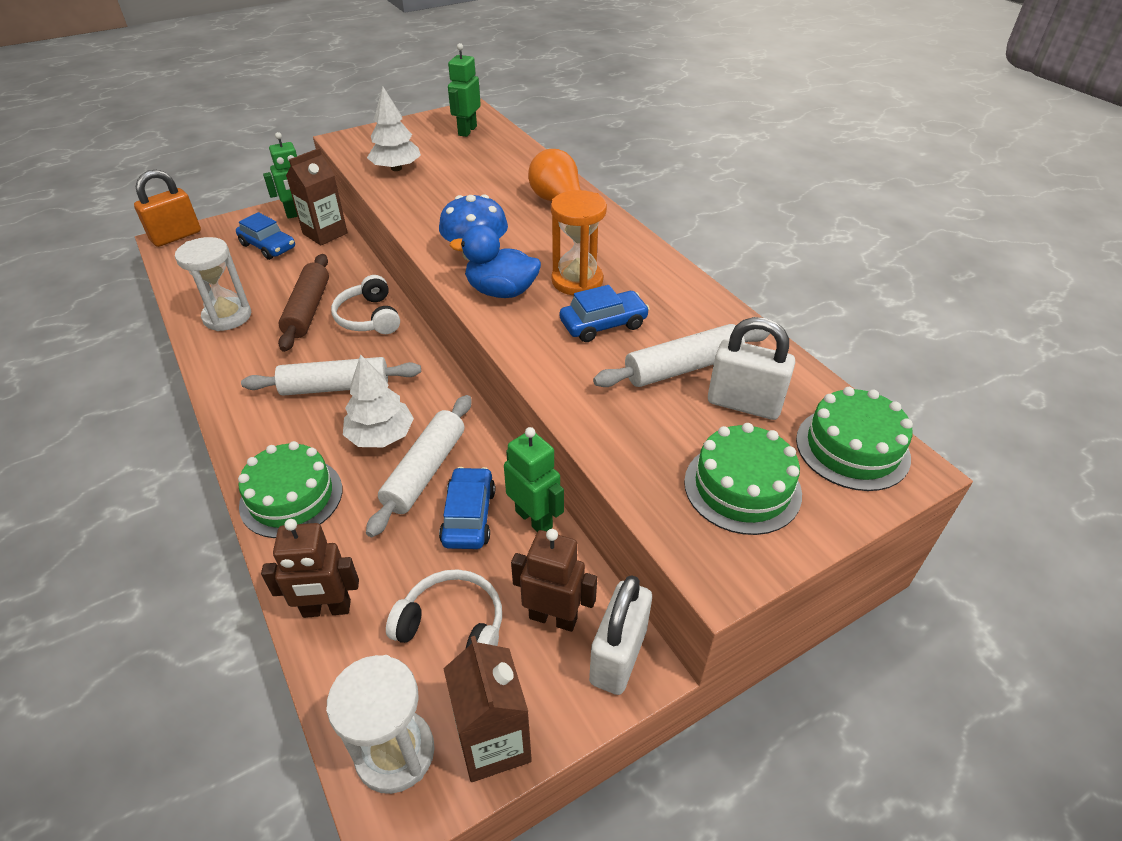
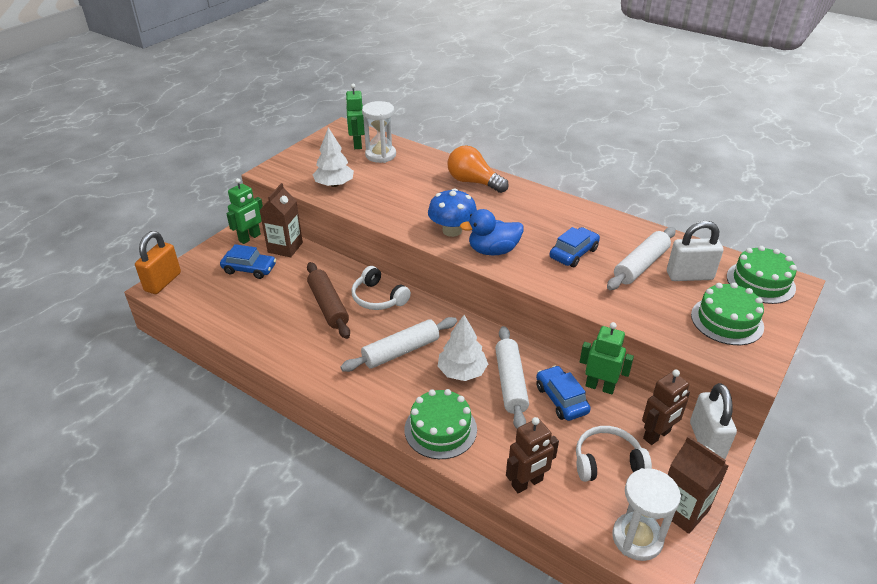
camera: 25 degrees left, 5 degrees down
white hourglass [175,237,251,331] -> white hourglass moved to [362,101,396,163]
brown robot [511,529,597,632] -> brown robot turned 150 degrees clockwise [642,370,690,445]
orange hourglass [551,190,607,295] -> none

